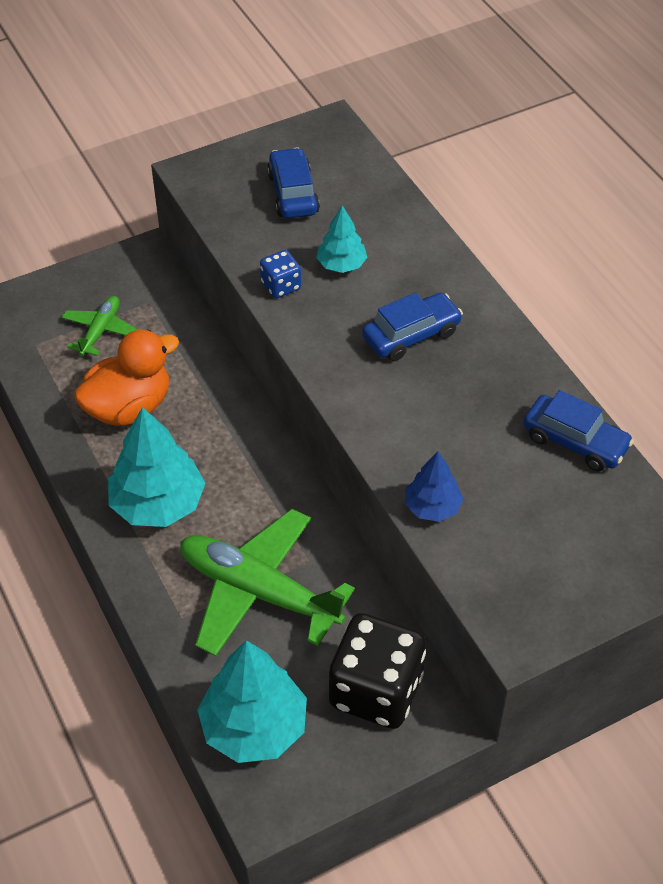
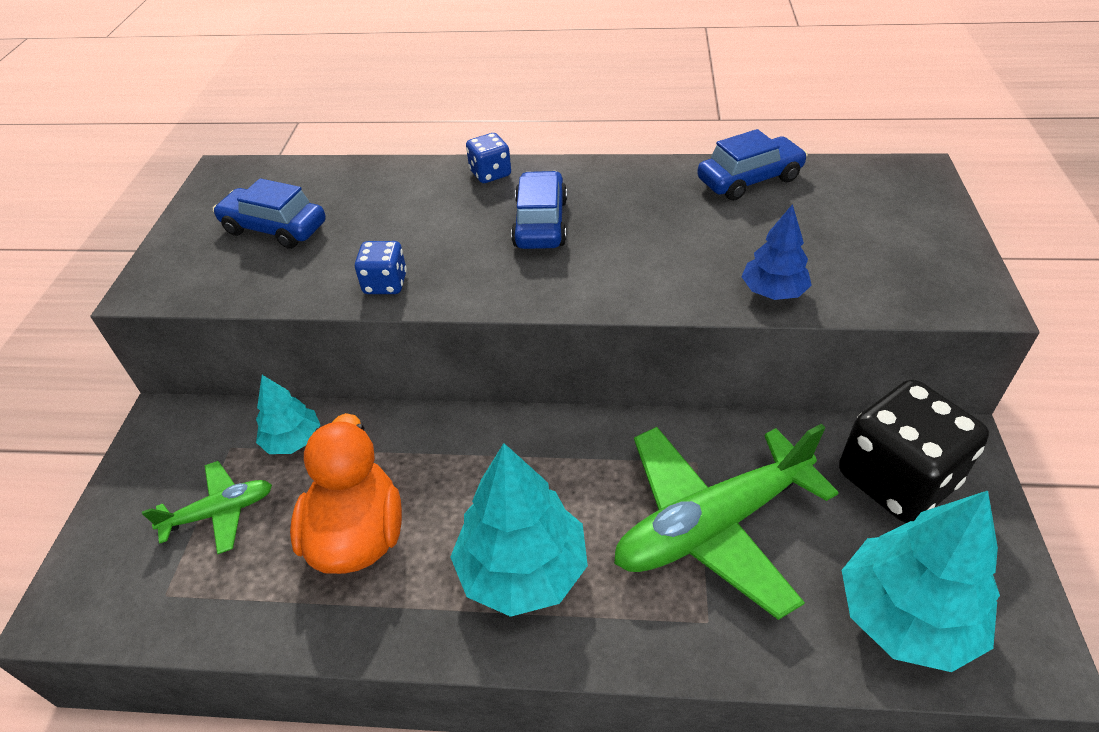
camera: 55 degrees left, 5 degrees down
green plane [62,296,138,356] -> green plane turned 105 degrees clockwise [142,461,272,554]
turquoise tree [316,206,367,273] -> turquoise tree moved to [256,375,320,454]
none -> blue dice [466,133,511,183]

